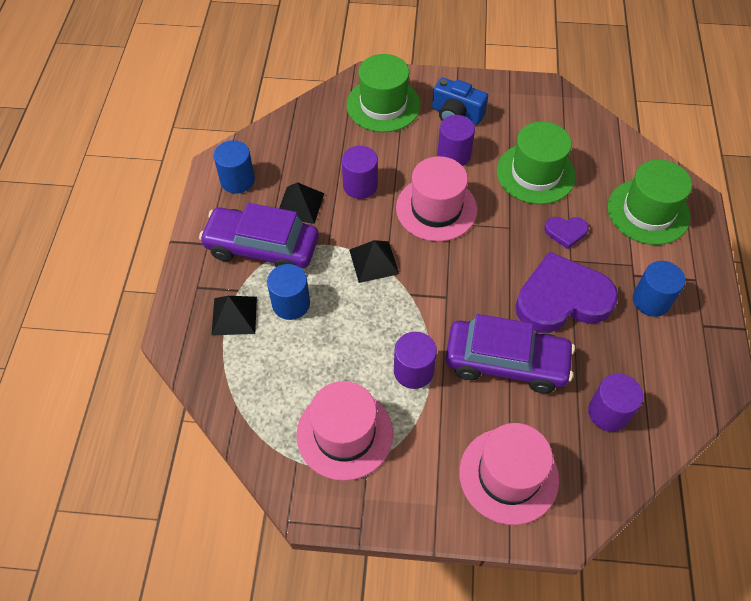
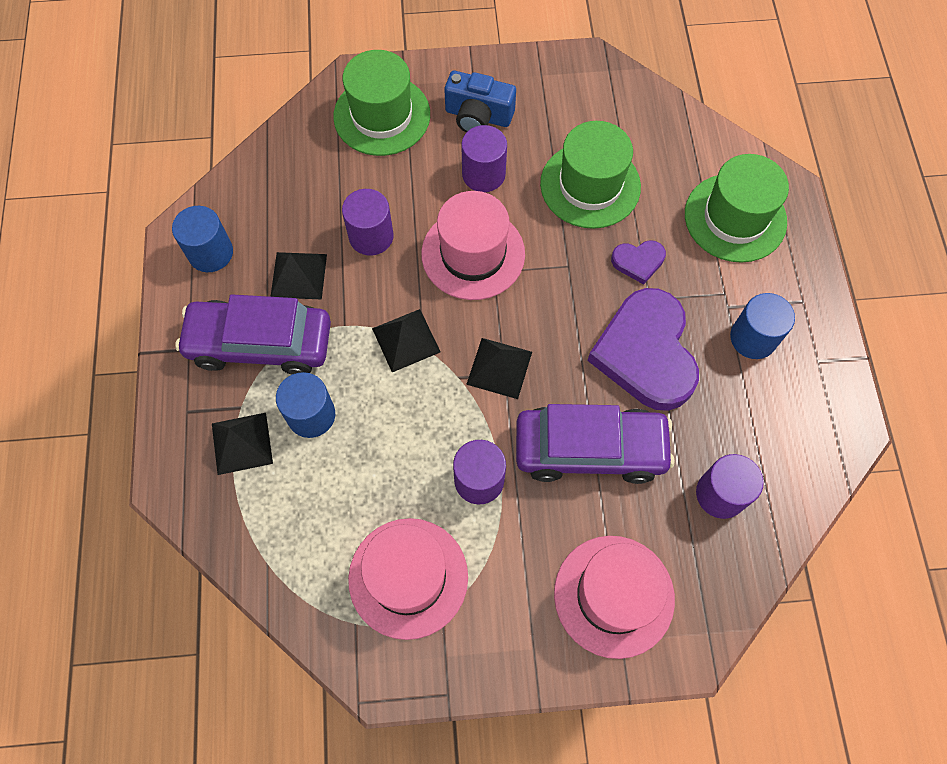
camera: 10 degrees left, 10 degrees up
purple heart [515,251,618,333] -> purple heart turned 75 degrees counterclockwise [587,288,699,411]
none -> black pyramid [466,338,532,399]

